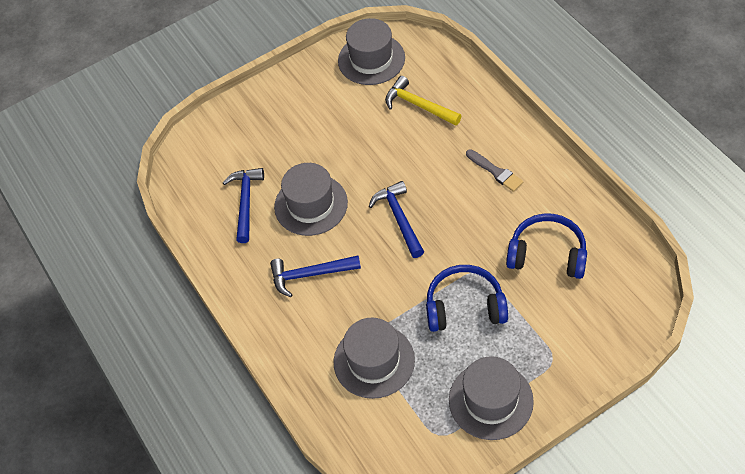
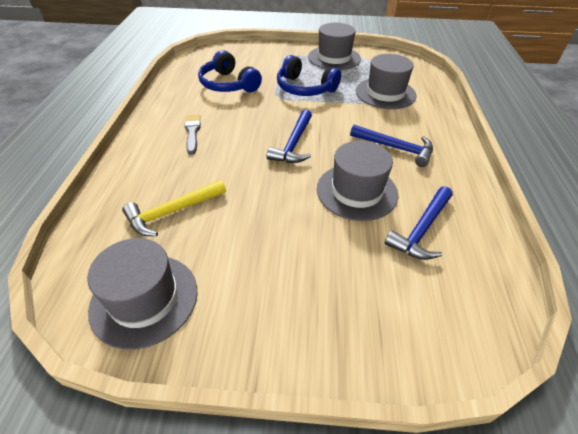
camera: 150 degrees left, 10 degrees down
yellow hammer [385,76,461,126] -> yellow hammer turned 75 degrees clockwise [122,180,226,236]

